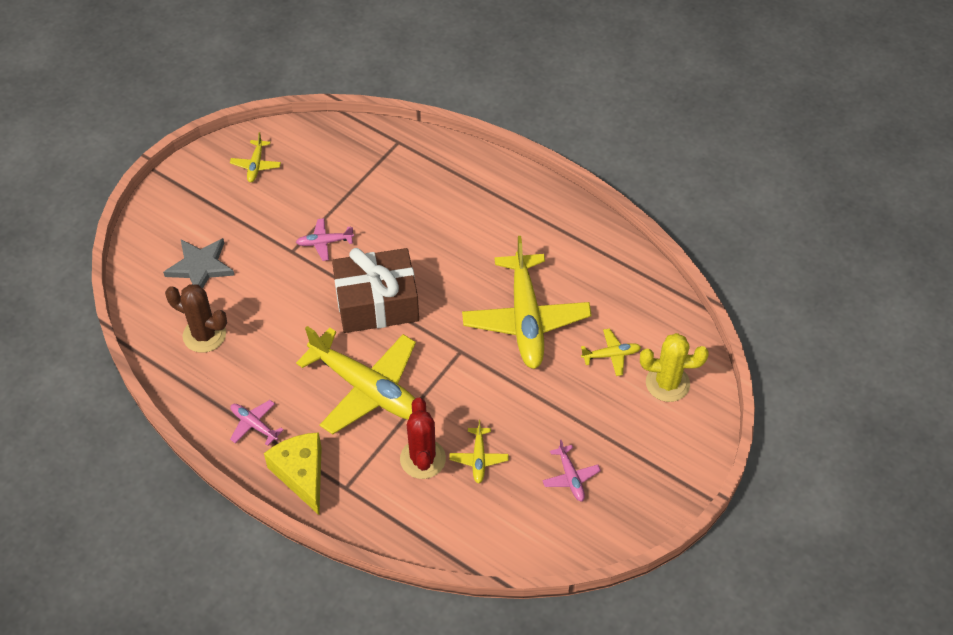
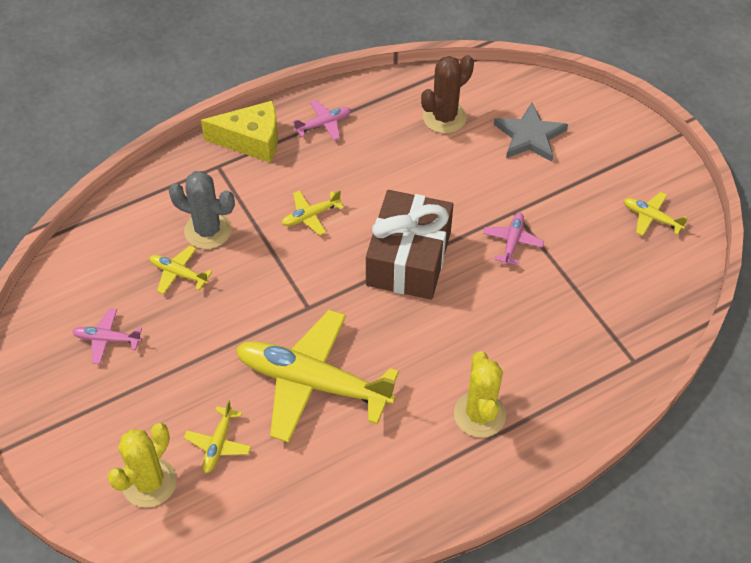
camera: 115 degrees right, 0 degrees up
yellow plane [296,326,416,435] -> yellow plane [282,190,344,235], size x0.43
red cactus [400,398,446,479] -> grey cactus [169,171,235,249]
none -> yellow cactus [454,351,506,438]

